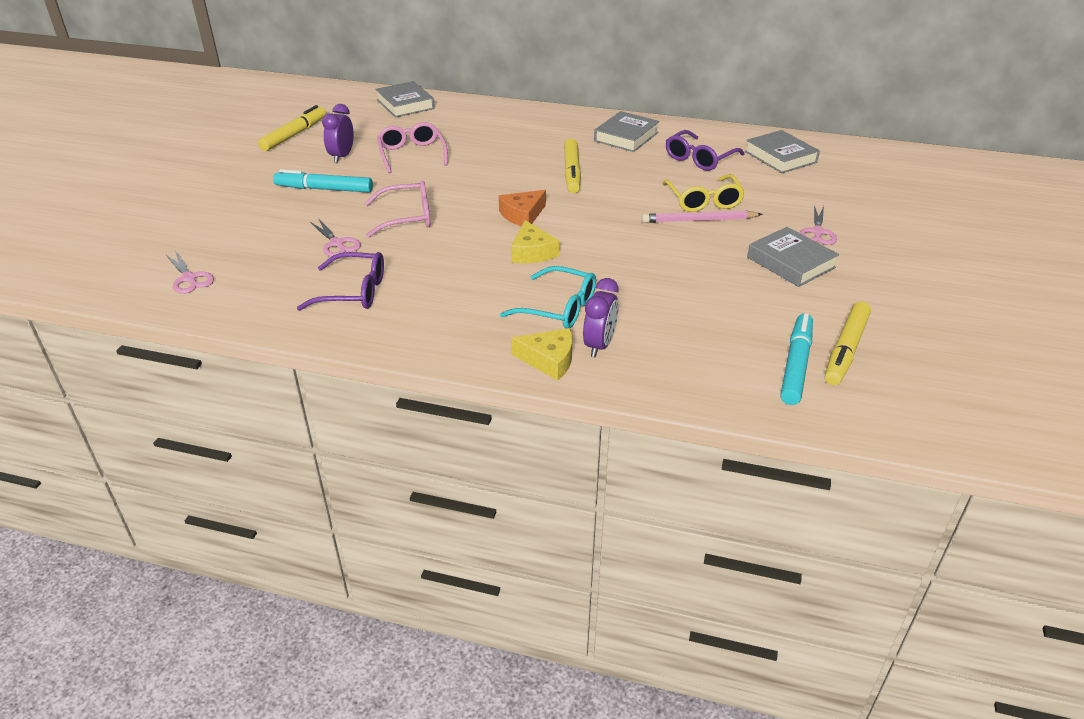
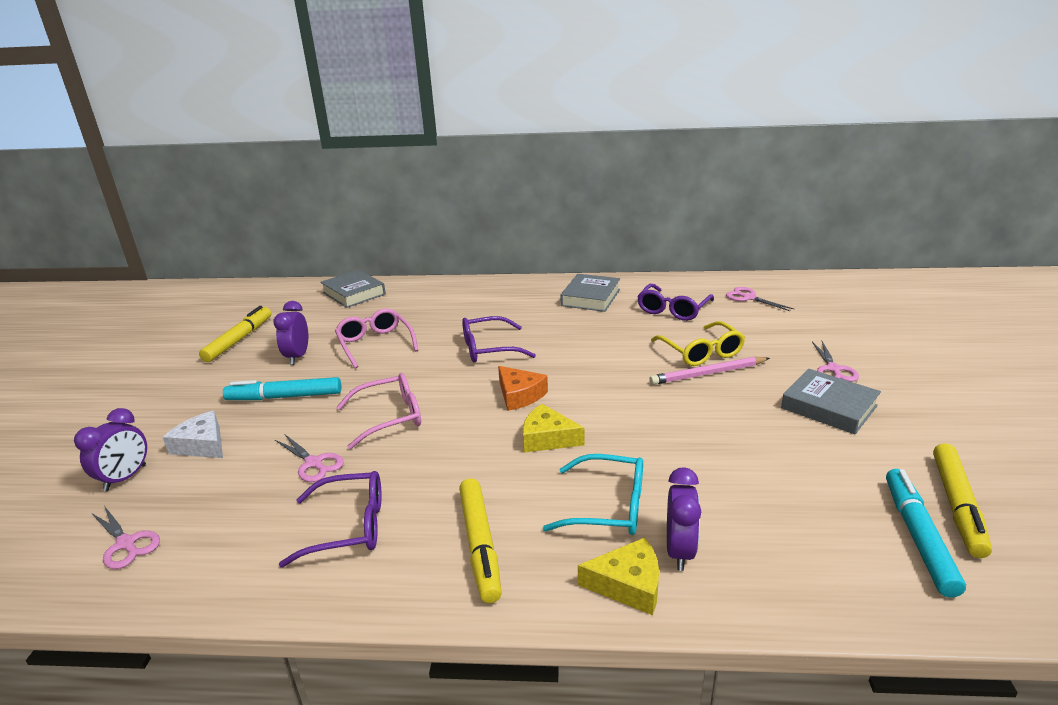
camera: 10 degrees left, 10 degrees down
orange cheese [499,190,546,226] -> orange cheese turned 75 degrees counterclockwise [498,366,548,411]
yellow cheese [511,220,559,263] -> yellow cheese turned 135 degrees clockwise [523,404,584,453]
yellow marker [564,139,581,193] -> yellow marker moved to [459,478,502,603]
grey book [745,130,820,173] -> pink scissors [726,287,794,311]
none -> purple clock [74,408,147,491]
none -> white cheese [163,411,223,458]
none -> purple glasses [462,316,536,363]

